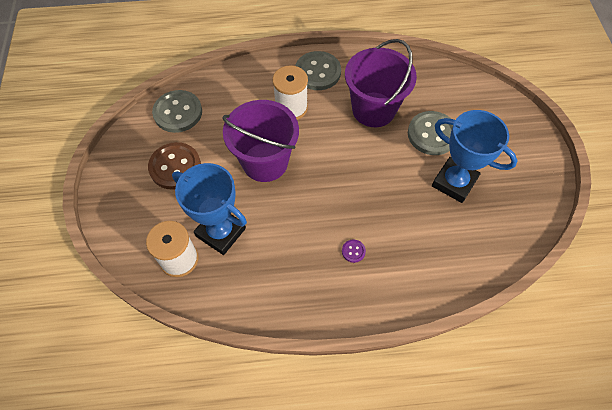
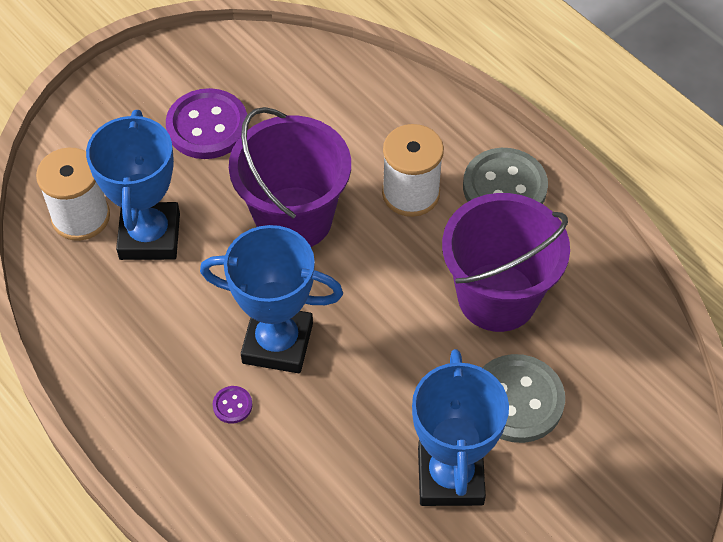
camera: 55 degrees right, 5 degrees down
brown button [148,142,201,190] -> purple button [166,88,248,159]
grey button [152,90,202,133] -> none
none -> blue trophy [200,225,343,373]

